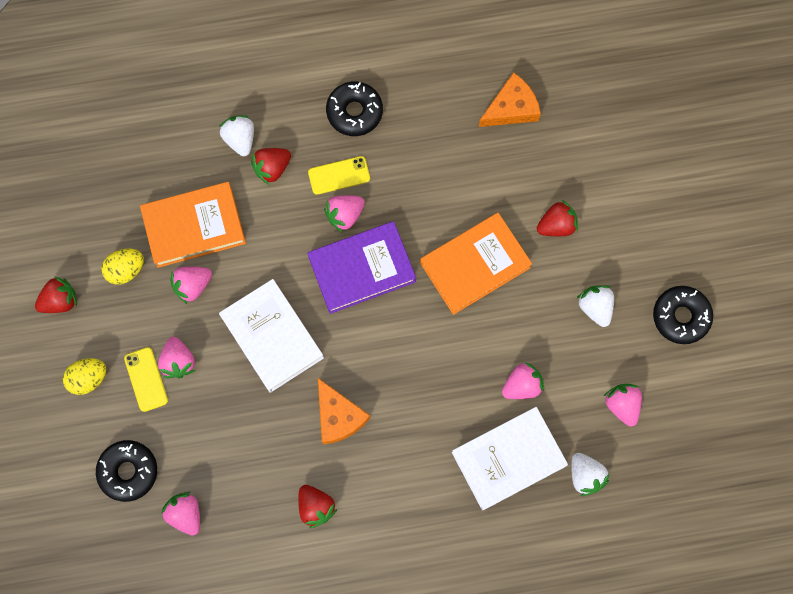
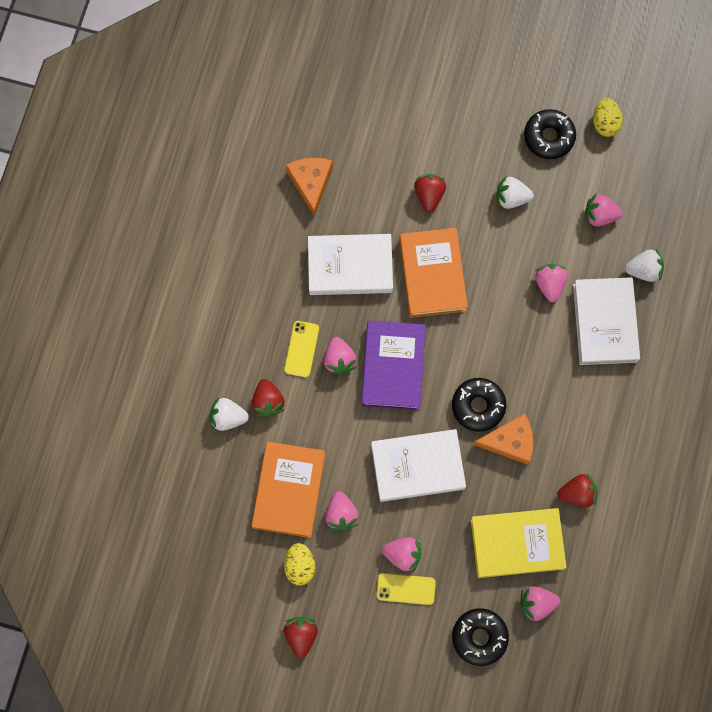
camera: 65 degrees left, 0 degrees up
yellow egg [63,358,106,395] -> yellow egg moved to [593,98,623,137]
black donut [326,82,383,136] -> black donut moved to [452,378,506,432]
none -> white book [308,234,393,295]
none -> yellow book [471,508,567,578]

